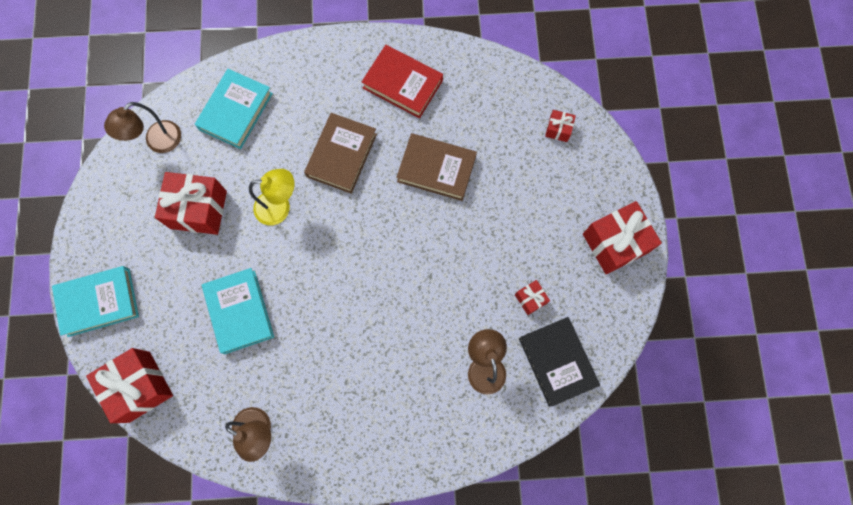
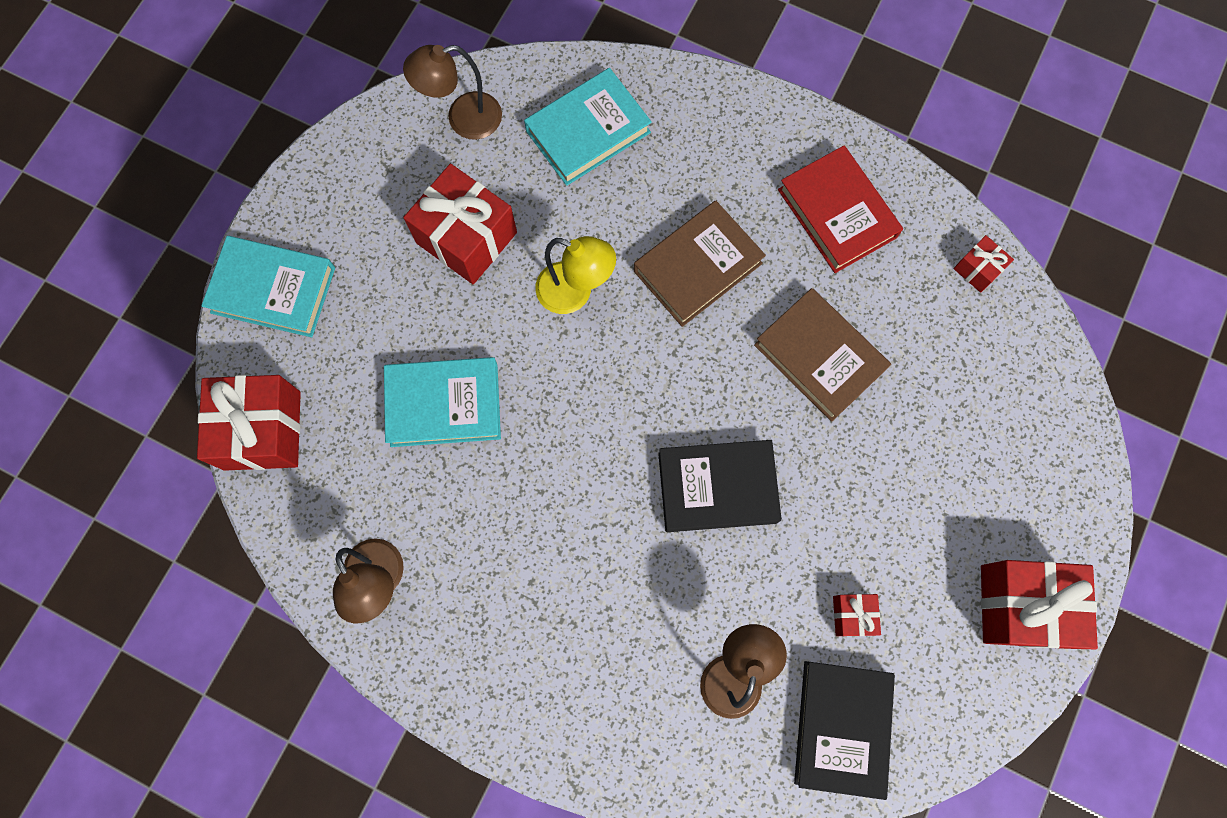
camera: 30 degrees right, 0 degrees up
turquoise book [202,268,274,354] -> turquoise book turned 75 degrees clockwise [384,357,501,447]
red gift [545,110,576,142] -> red gift moved to [953,235,1014,293]
none -> black book [658,440,782,532]

